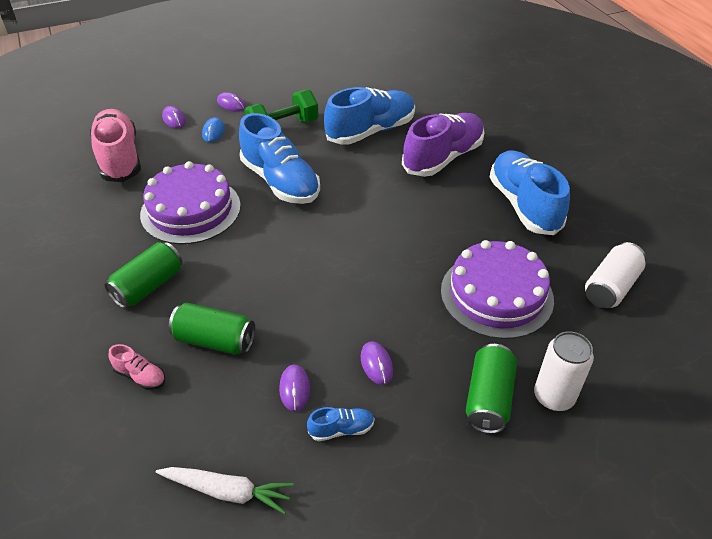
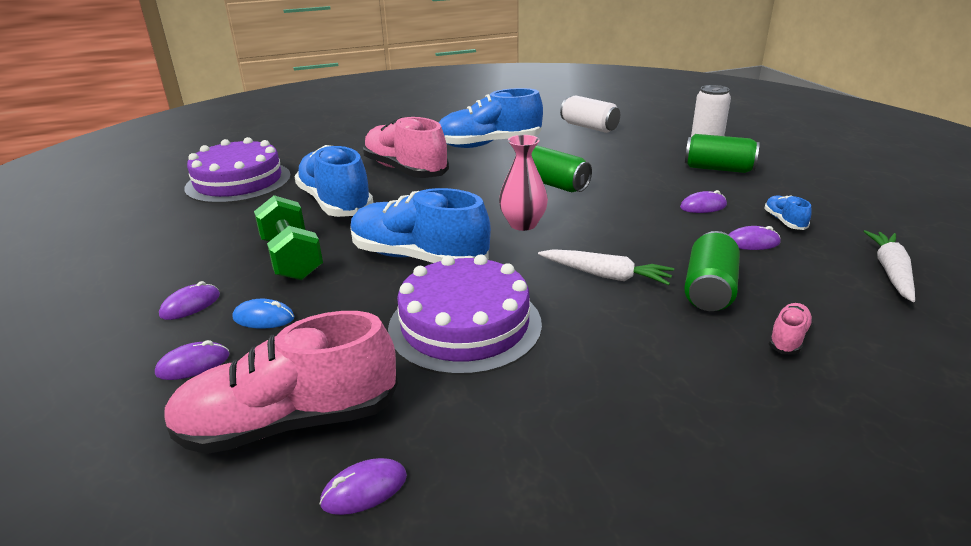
camera: 85 degrees left, 15 degrees down
green can [104,242,183,308] -> green can moved to [532,145,592,192]
blue shoe [239,113,320,204] -> blue shoe turned 120 degrees counterclockwise [350,188,491,263]
purple shoe [402,113,484,177] -> pink shoe [363,117,449,178]
purple cake [441,240,554,339] -> purple cake moved to [184,137,291,204]
none -> purple mouse [319,458,407,515]
none -> pink vase [499,135,548,231]
none -> white carrot [538,249,674,285]

